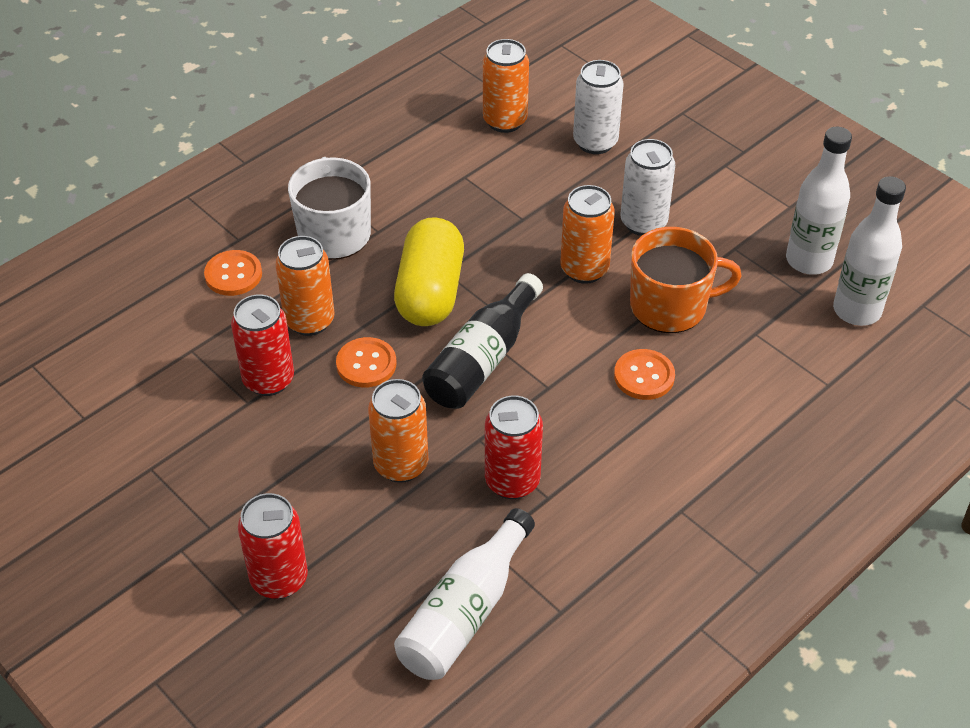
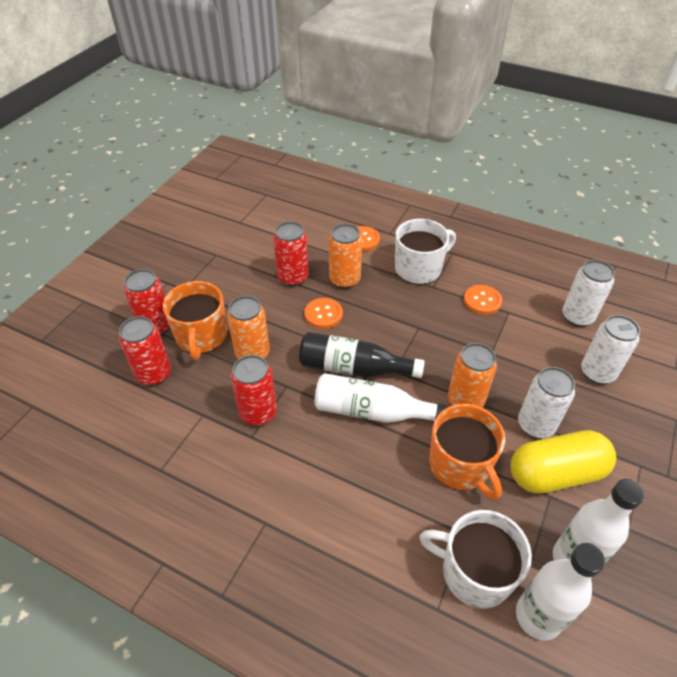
camera: 70 degrees right, 0 degrees up
yellow capsule [394,217,464,326] -> yellow capsule moved to [511,430,616,494]
white bottle [394,508,535,680] -> white bottle moved to [314,373,448,423]
orange can [483,39,529,133] -> white can [562,260,615,327]
orange button [614,349,675,400] -> orange button moved to [464,285,502,315]
none -> red can [119,316,171,386]
none -> orange mug [163,281,227,360]
none -> white mug [419,510,532,609]

